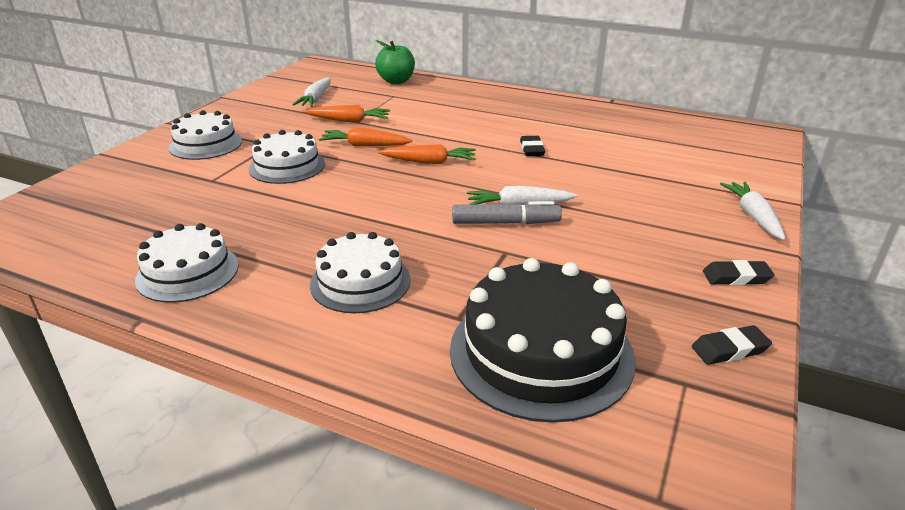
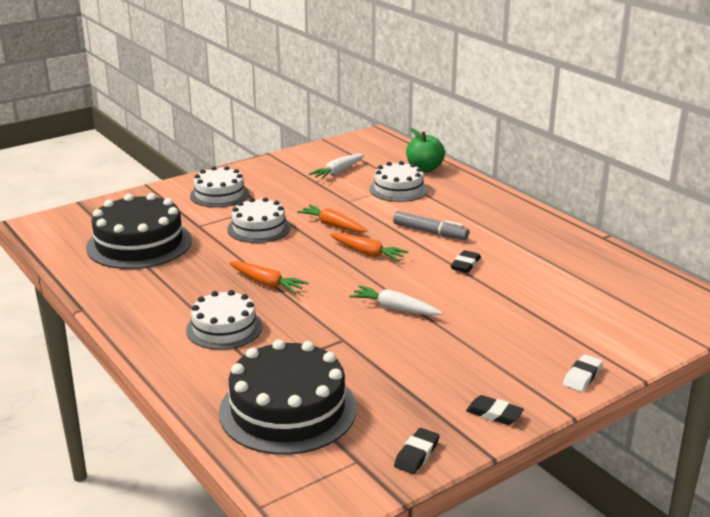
camera: 30 degrees right, 5 degrees down
white cake [135,223,239,303] -> white cake moved to [370,161,428,202]
orange carrot [304,105,390,122] -> orange carrot moved to [229,261,308,294]
grey marker [452,201,562,224] -> grey marker moved to [393,211,469,240]
black eraser [692,325,772,365] -> black eraser turned 75 degrees counterclockwise [394,428,440,474]
white carrot [720,182,786,240] -> white eraser [563,354,603,392]
none -> black cake [86,193,192,269]

